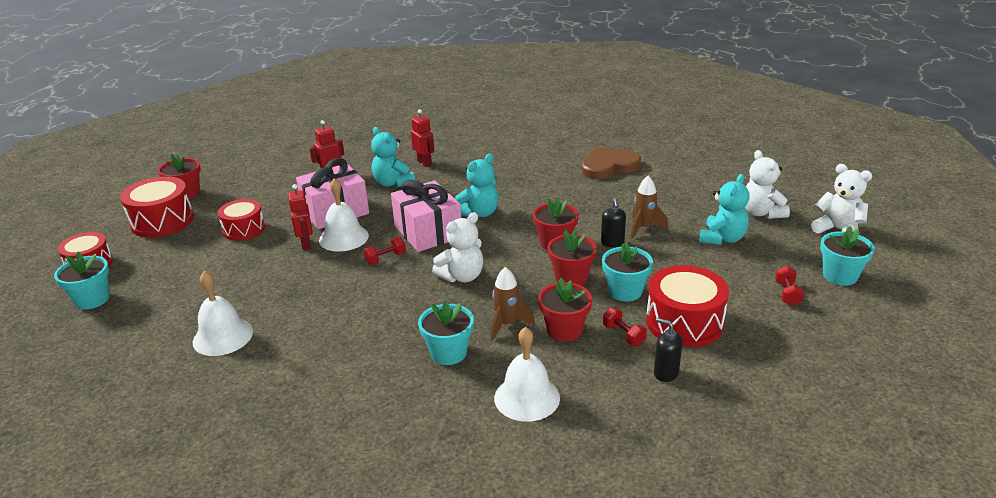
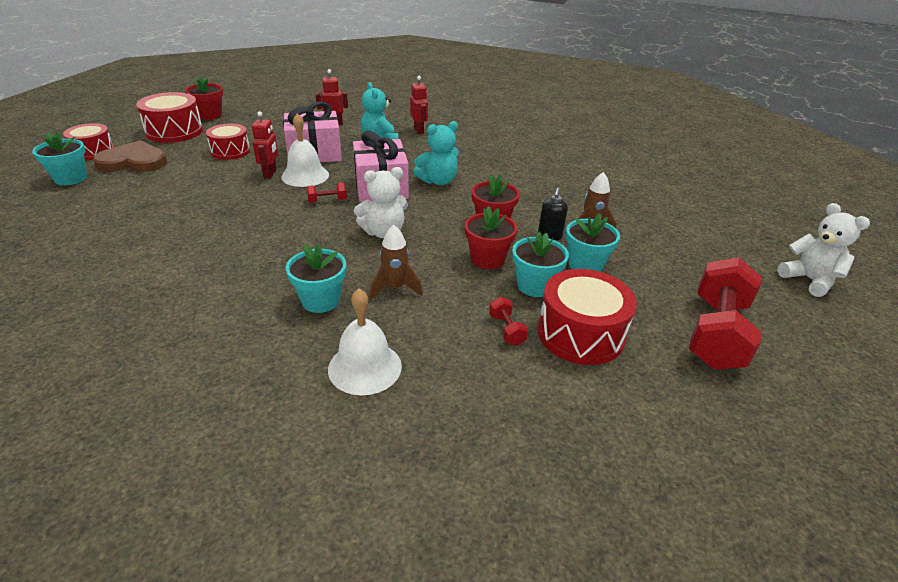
camera: 15 degrees right, 5 degrees up
white bell [193,271,253,356] -> none
red flower pot [538,278,592,342] -> none
brown heart [581,147,641,179] -> brown heart moved to [93,140,167,172]
black soap dispenser [654,318,682,382] -> none
turquoise teddy bear [699,174,750,245] -> none
white teddy bear [744,150,790,219] -> none
red dumbbell [775,266,804,306] -> red dumbbell [689,257,761,369], size x2.40
turquoise flower pot [820,226,875,286] -> turquoise flower pot moved to [566,213,620,272]

